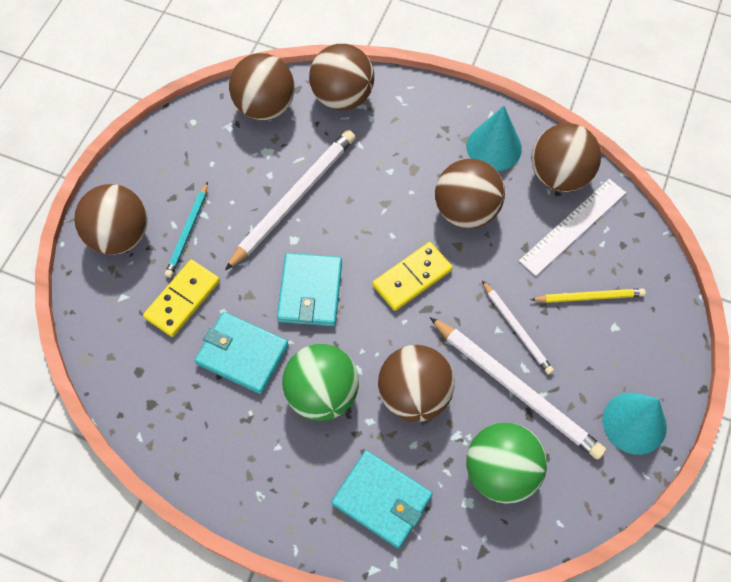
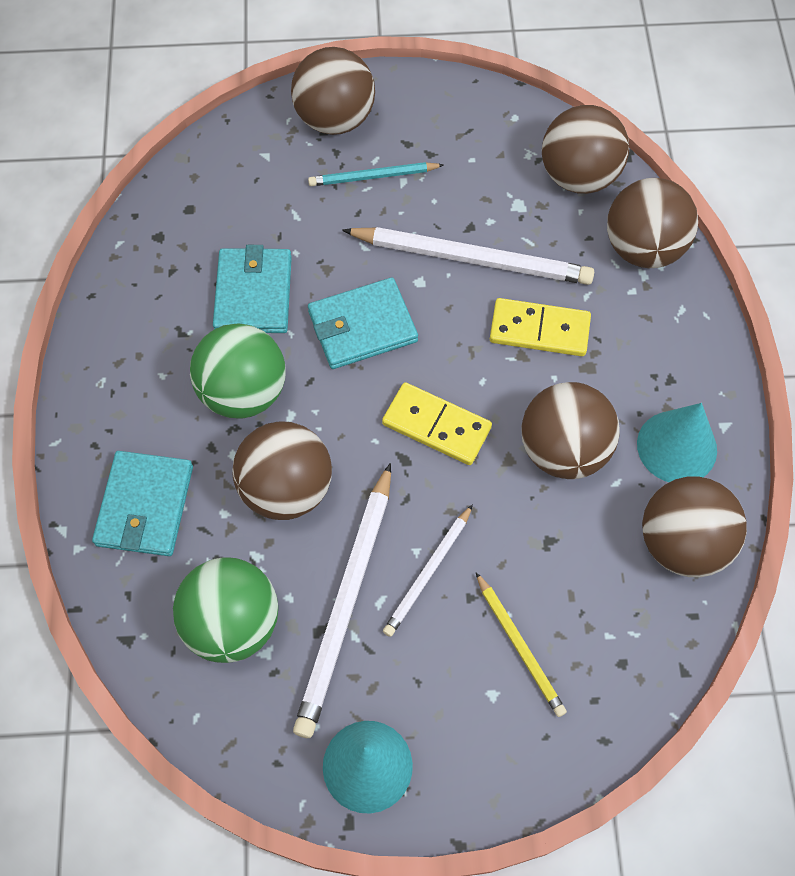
camera: 65 degrees right, 0 degrees up
yellow domino [143,260,220,337] -> yellow domino moved to [490,298,591,356]
white ruler [519,179,626,276] -> none

